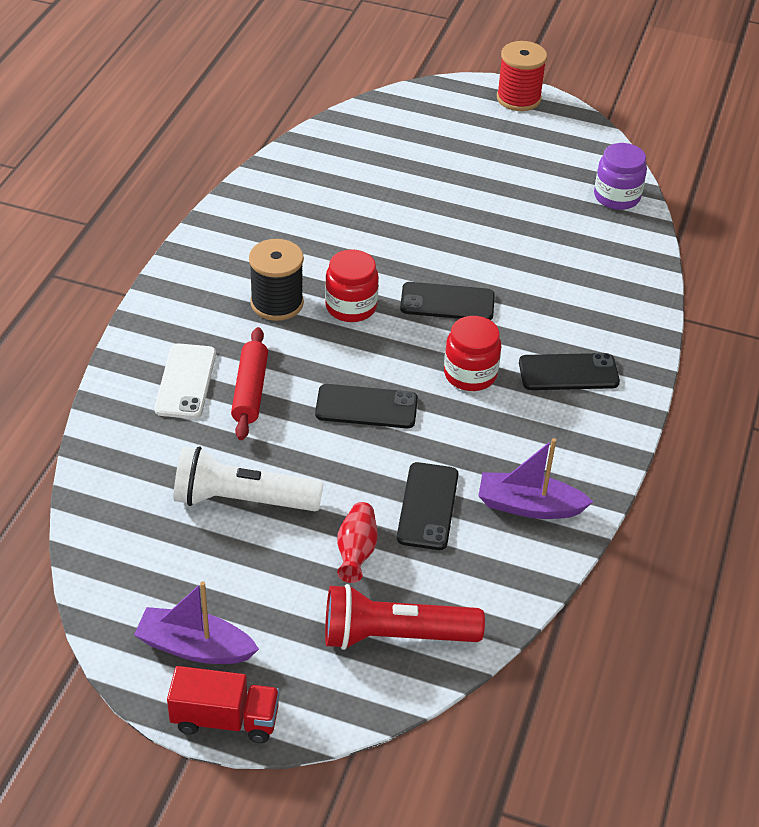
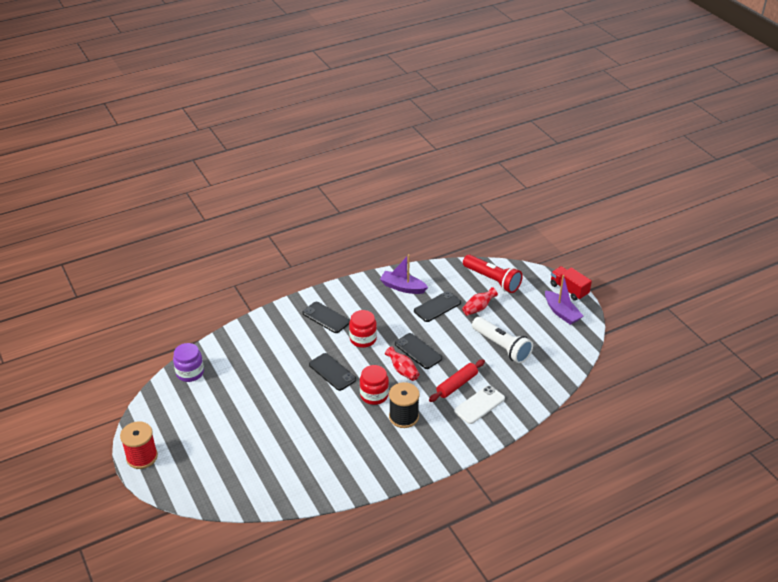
camera: 135 degrees left, 5 degrees down
purple boat [478,438,593,519] -> purple boat turned 150 degrees clockwise [380,254,428,294]
none -> red vase [385,346,420,381]

